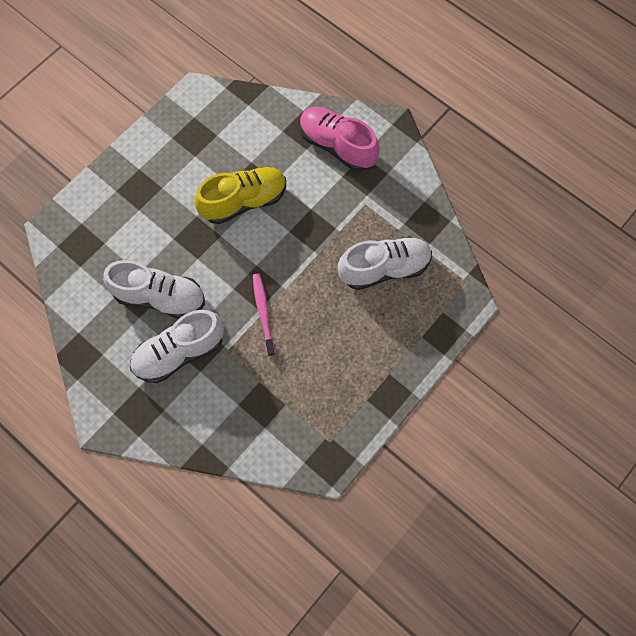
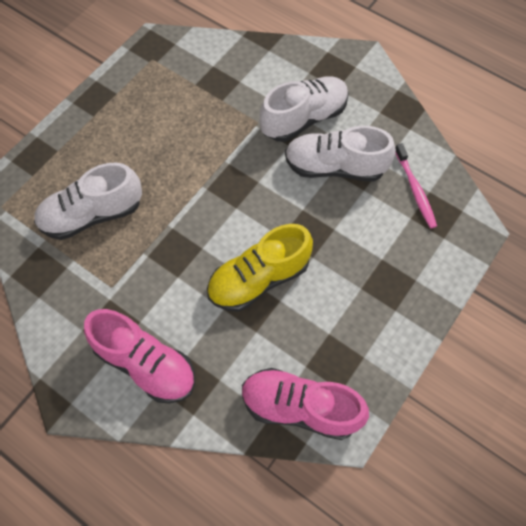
camera: 175 degrees right, 5 degrees down
pink toothbrush [253,273,275,356] -> pink toothbrush moved to [395,143,437,228]
none -> pink shoe [242,368,369,440]

